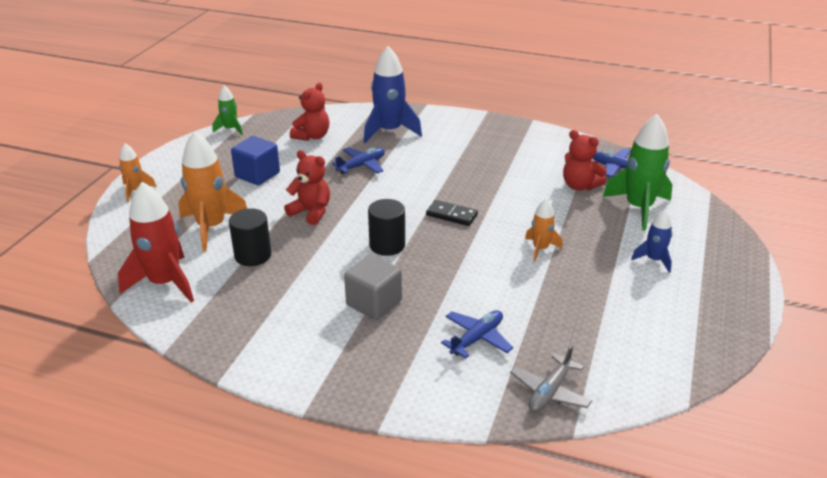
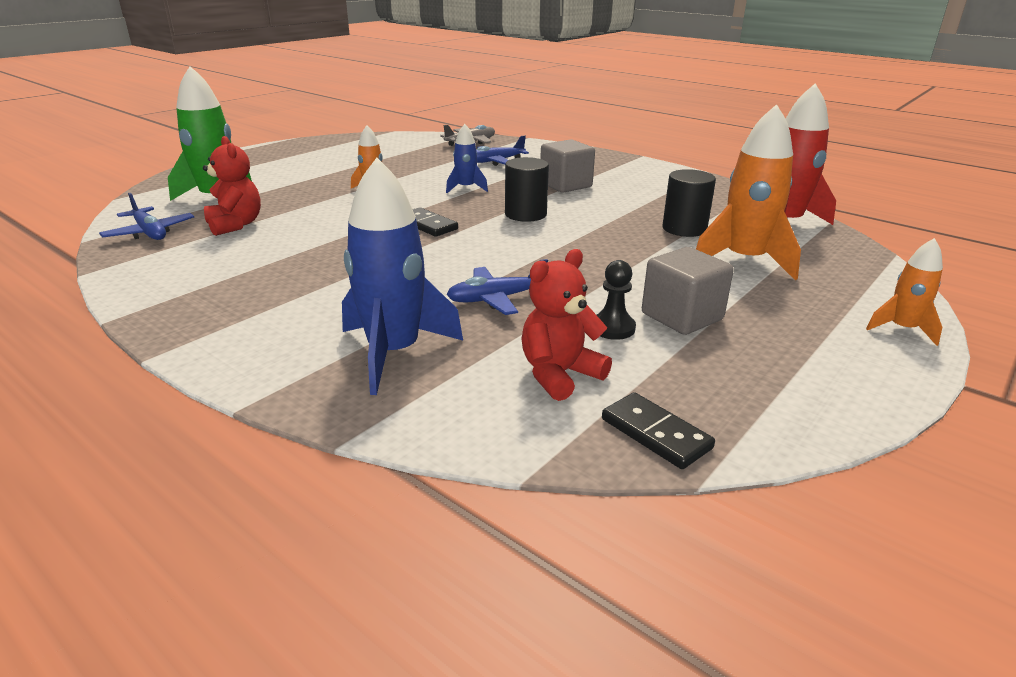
camera: 160 degrees left, 5 degrees down
green rocket [213,85,243,135] -> none
blue cube [231,136,280,185] -> grey cube [642,247,734,335]
red teddy bear [284,150,330,225] -> none
blue rocket [631,209,672,273] -> blue rocket moved to [446,124,488,193]
none -> black pawn [596,260,636,340]
none -> black domino [602,392,715,469]

